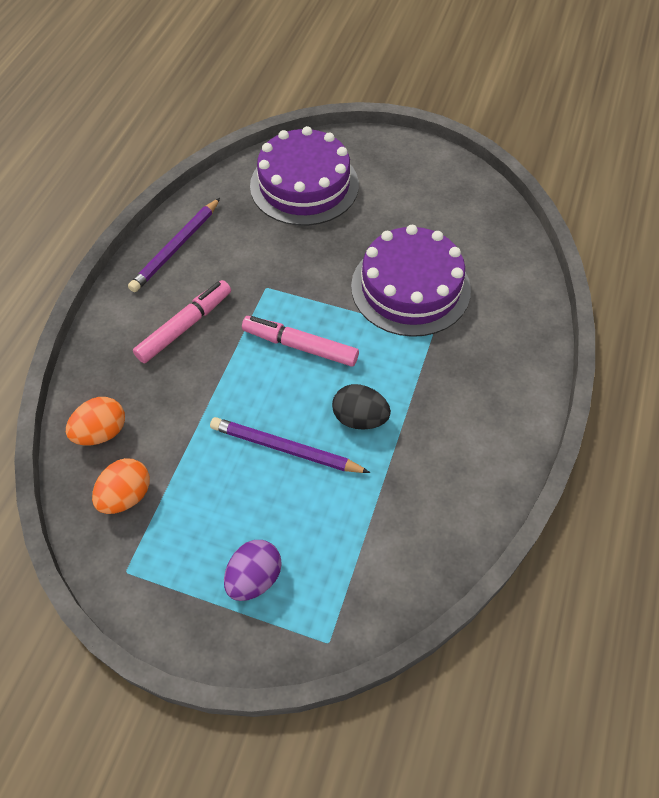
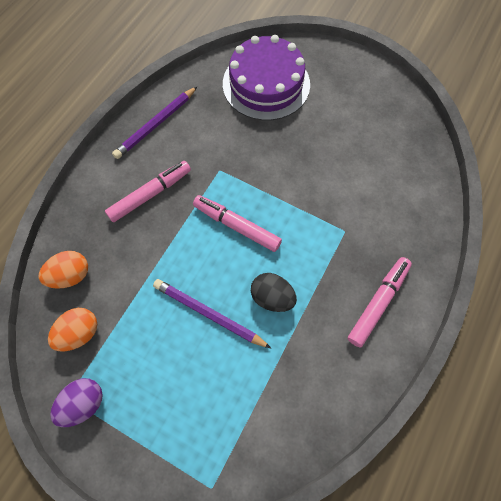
camera: 10 degrees right, 10 degrees up
purple egg [224,540,282,601] -> purple egg moved to [50,378,103,427]
purple cake [351,225,471,337] -> none
none -> pink marker [348,257,412,347]

